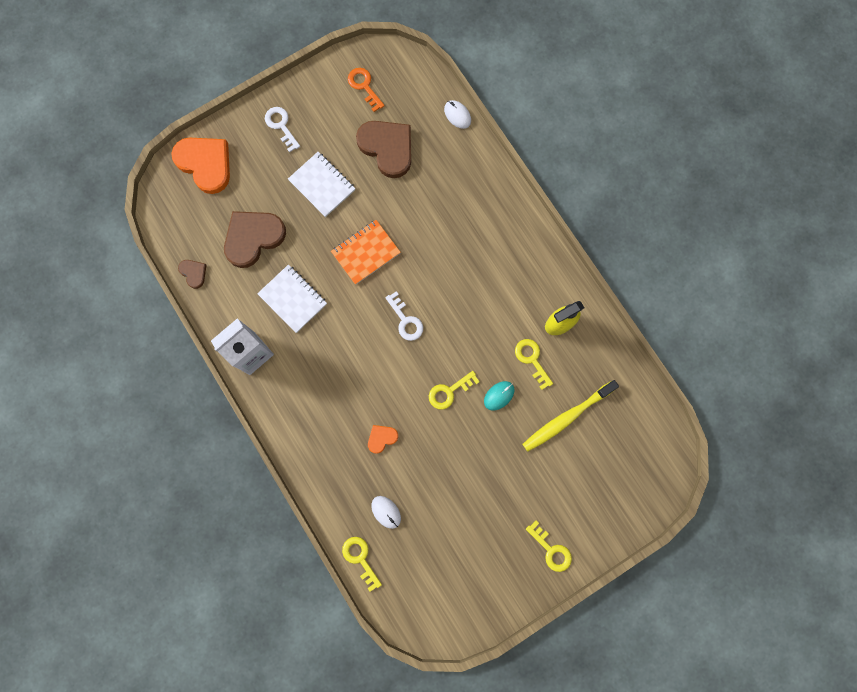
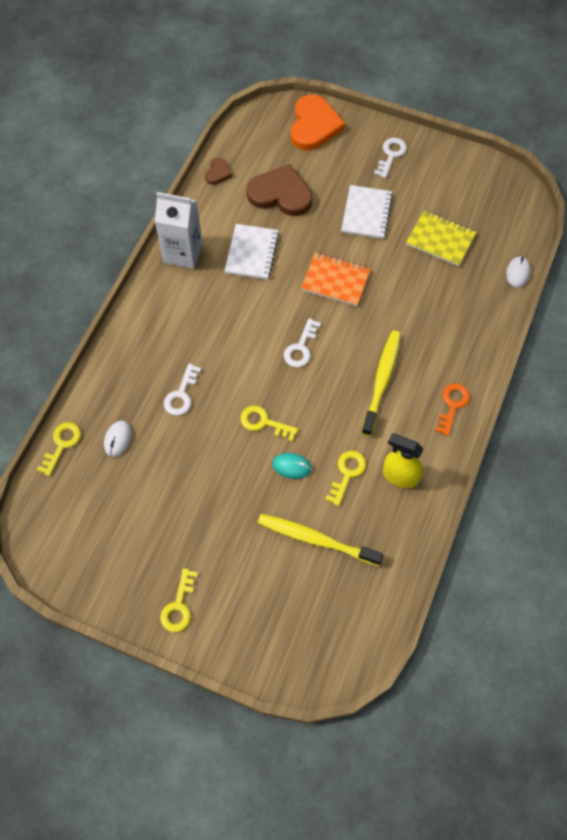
camera: 55 degrees right, 15 degrees down
orange key [348,68,384,112] -> orange key moved to [435,383,470,436]
brown heart [356,121,411,178] -> yellow notebook [406,211,476,266]
orange heart [368,425,398,453] -> white key [164,364,201,415]
none -> yellow toothbrush [361,331,401,436]

